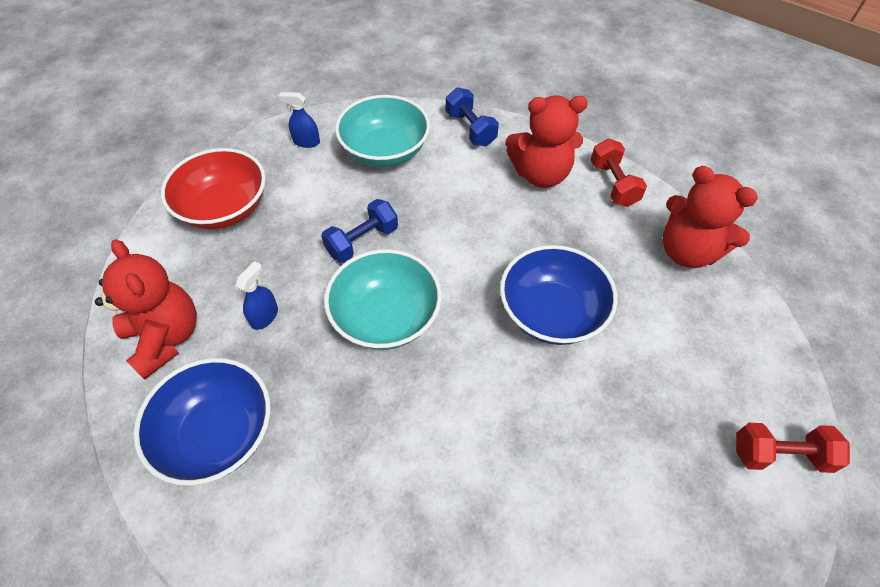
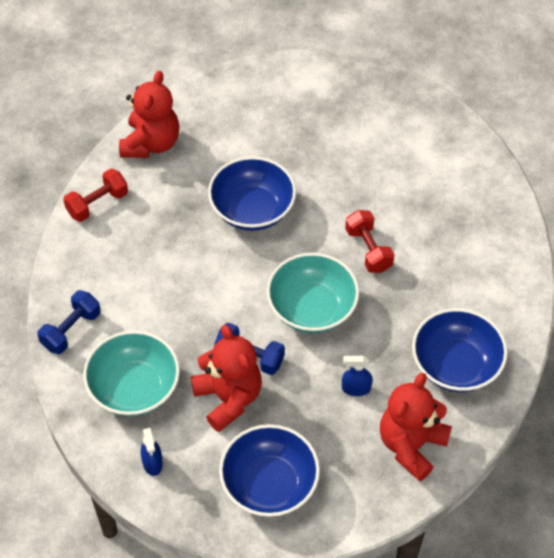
camera: 115 degrees left, 0 degrees up
red bowl [161,148,266,230] -> blue bowl [219,424,320,517]
red teddy bear [506,95,588,188] -> red teddy bear moved to [191,325,262,432]
red dumbbell [736,423,850,473] -> red dumbbell moved to [345,210,395,273]

